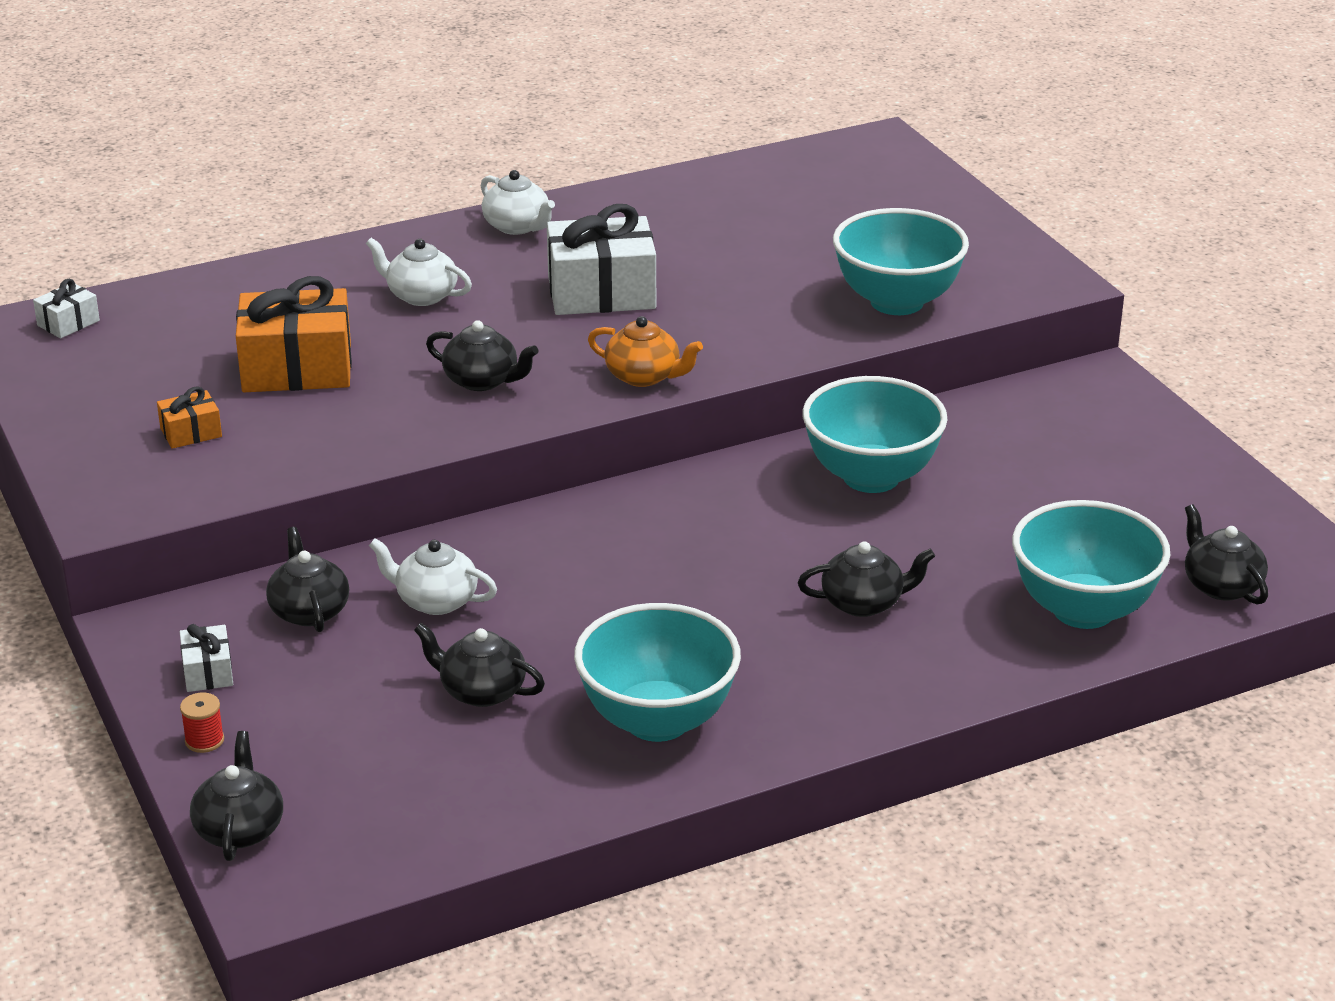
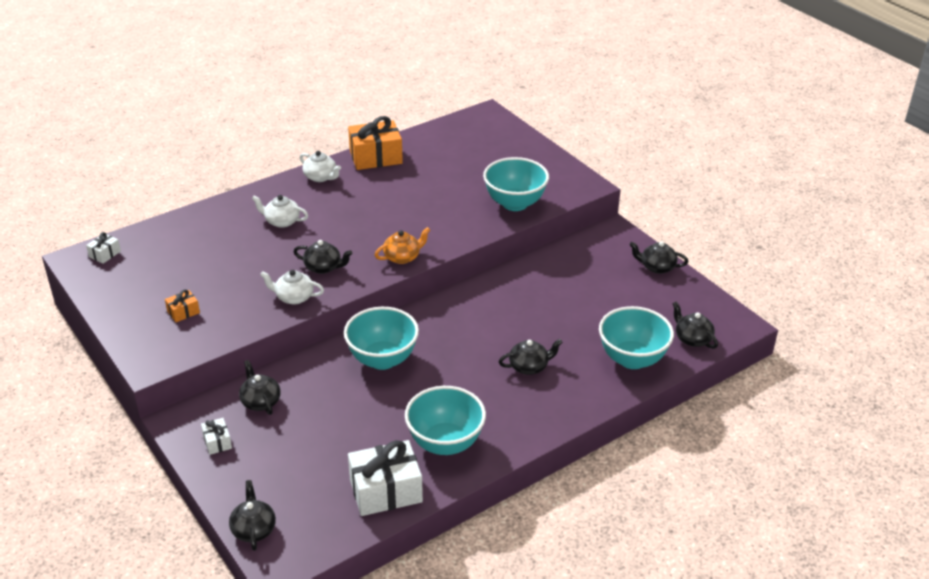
camera: 10 degrees left, 5 degrees up
red spool [180,692,224,753] -> none
orange gift [236,276,352,392] -> orange gift moved to [348,116,403,170]
white teapot [369,538,497,615] -> white teapot moved to [260,270,324,305]
black teapot [414,623,545,707] -> black teapot moved to [629,241,689,274]
white gift [547,204,656,315] -> white gift moved to [348,440,423,516]
orange teapot [588,316,703,387] -> orange teapot turned 45 degrees counterclockwise [375,227,430,264]
turquoise bowl [802,376,948,493] -> turquoise bowl moved to [344,307,419,370]

